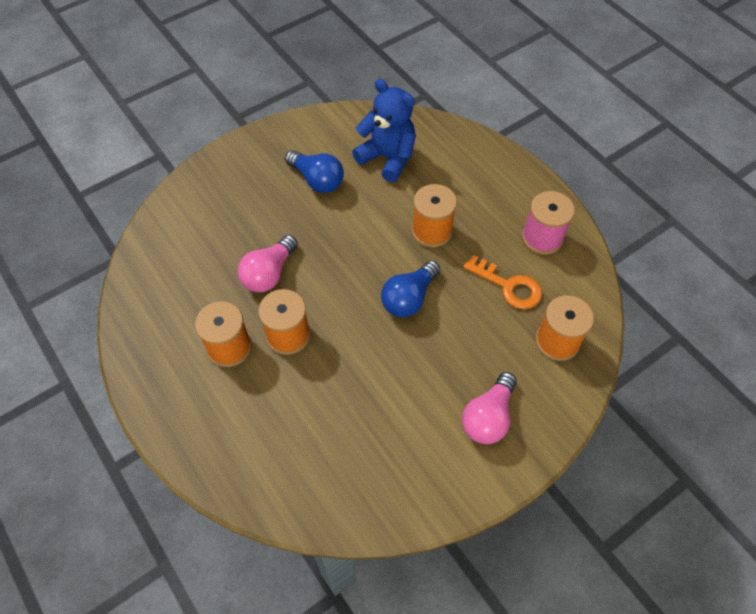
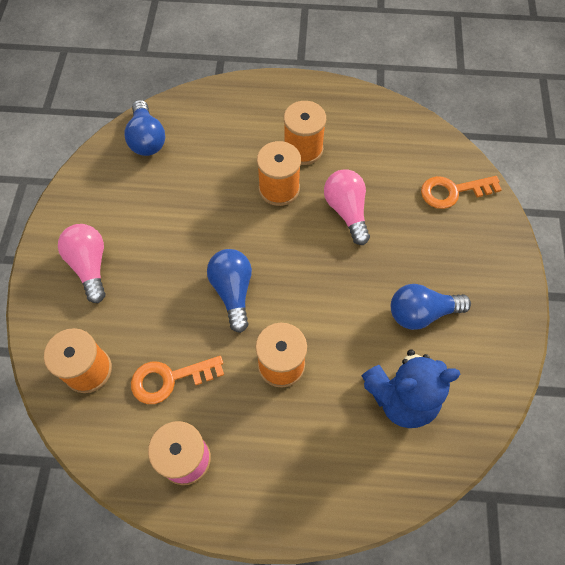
camera: 130 degrees right, 5 degrees up
none -> blue light bulb [124,100,165,156]
none -> orange key [421,176,502,209]

